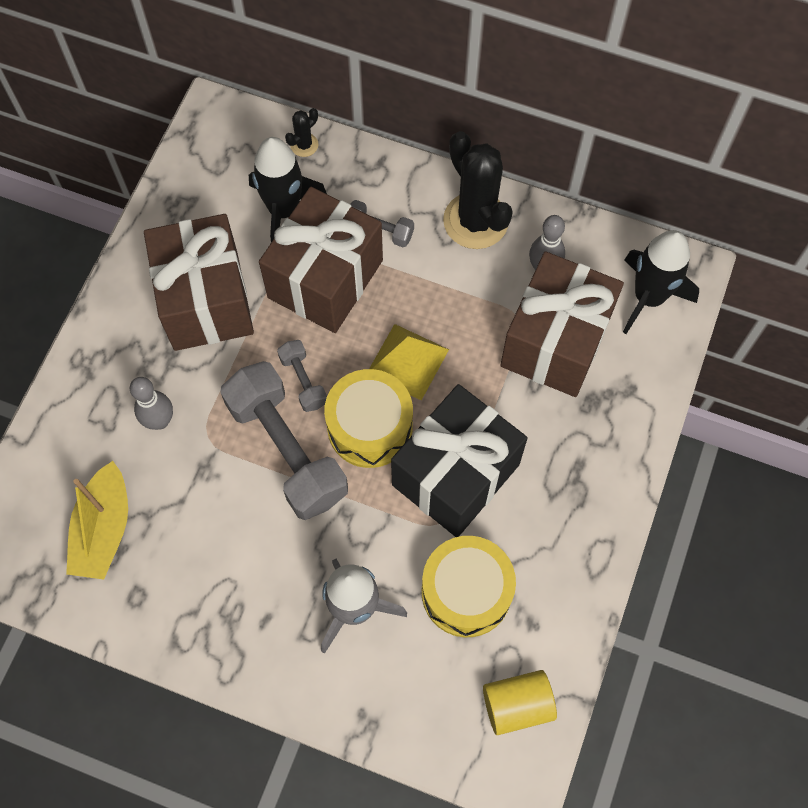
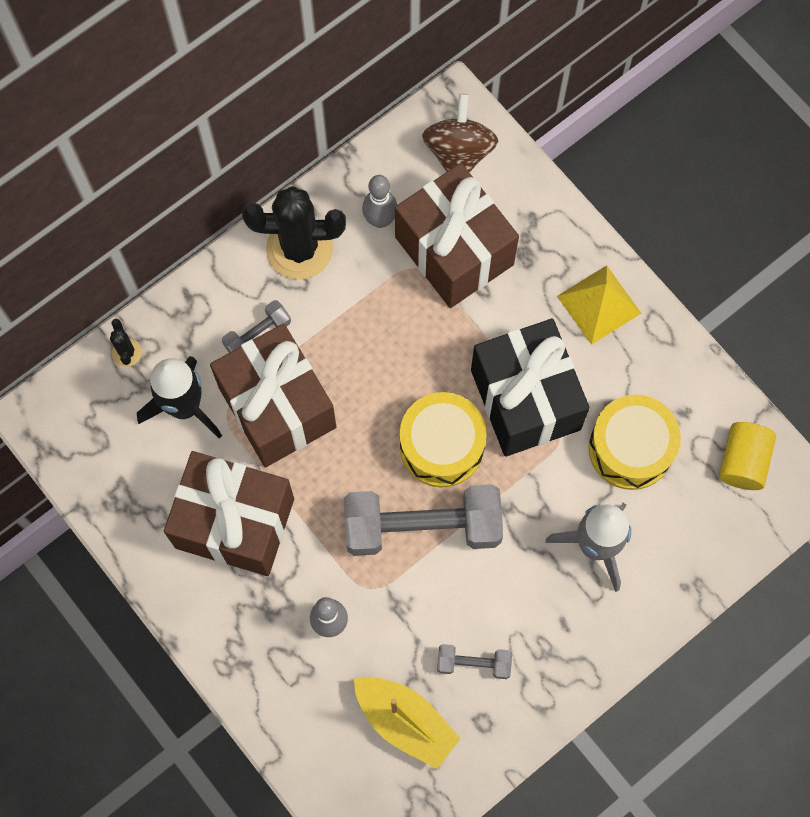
camera: 60 degrees left, 5 degrees up
grey dumbbell [277,340,327,412] -> grey dumbbell moved to [437,644,512,679]
yellow pyramid [369,324,449,400] -> yellow pyramid moved to [557,265,641,345]
black rocket [623,230,699,334] -> brown spinning top [422,93,498,172]

